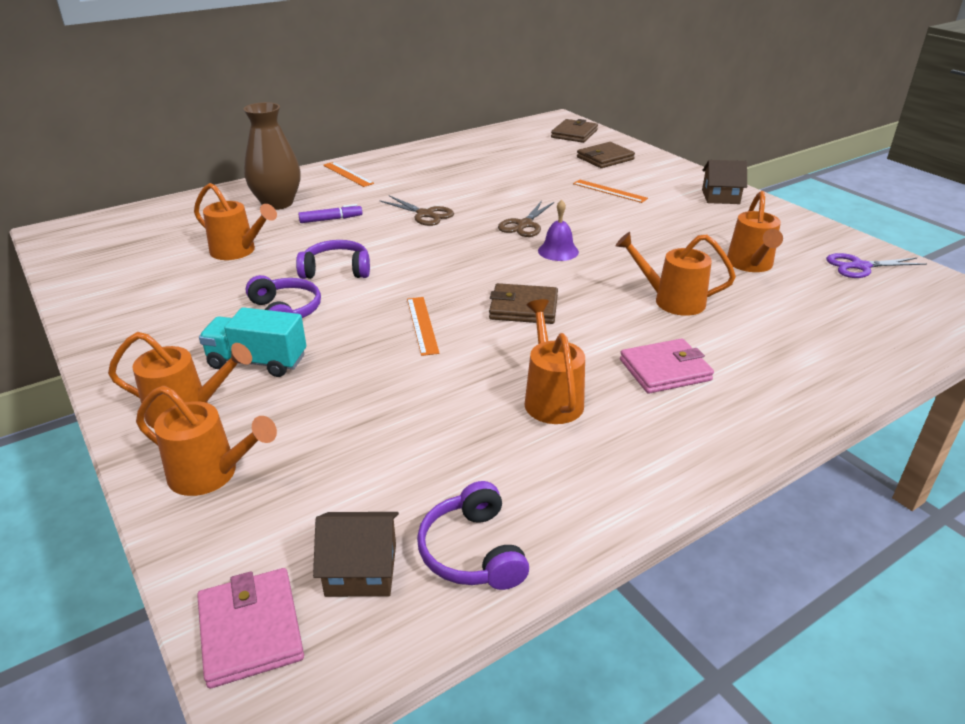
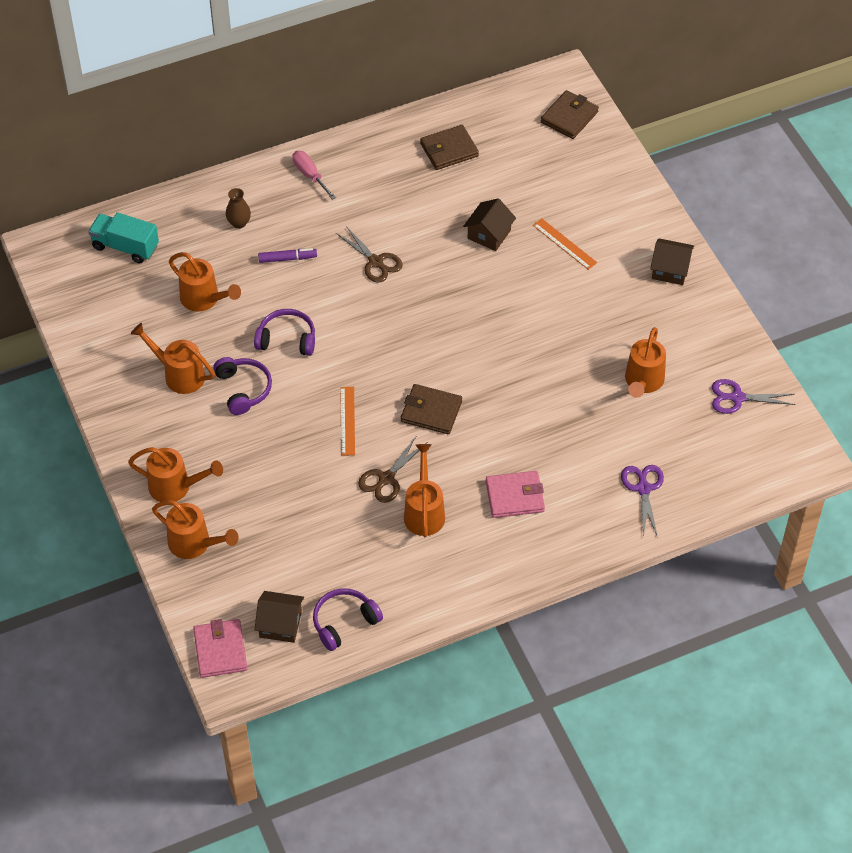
camera: 10 degrees right, 20 degrees up
turquoise truck [199,307,306,377] -> turquoise truck moved to [88,212,159,263]
brown vase [244,102,301,210] -> brown vase [226,188,251,229], size x0.49
orange ruler [323,162,374,187] -> pink screwdriver [292,151,336,200]
purple headphones [417,481,529,590] -> purple headphones turned 60 degrees clockwise [313,588,383,651]
brown scissors [498,201,554,237] -> brown scissors moved to [358,437,428,503]
purple bell [538,200,579,261] -> none
brown wallet [577,142,635,168] -> brown wallet moved to [420,125,479,170]
orange watering can [615,232,736,316] -> orange watering can moved to [131,323,215,394]
none -> brown house [463,198,516,251]
none -> purple scissors [621,465,664,538]

